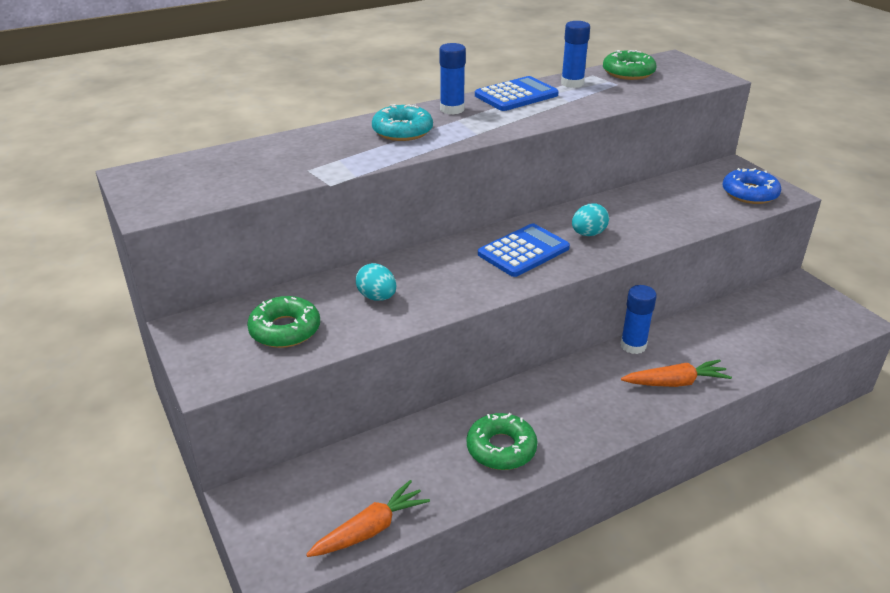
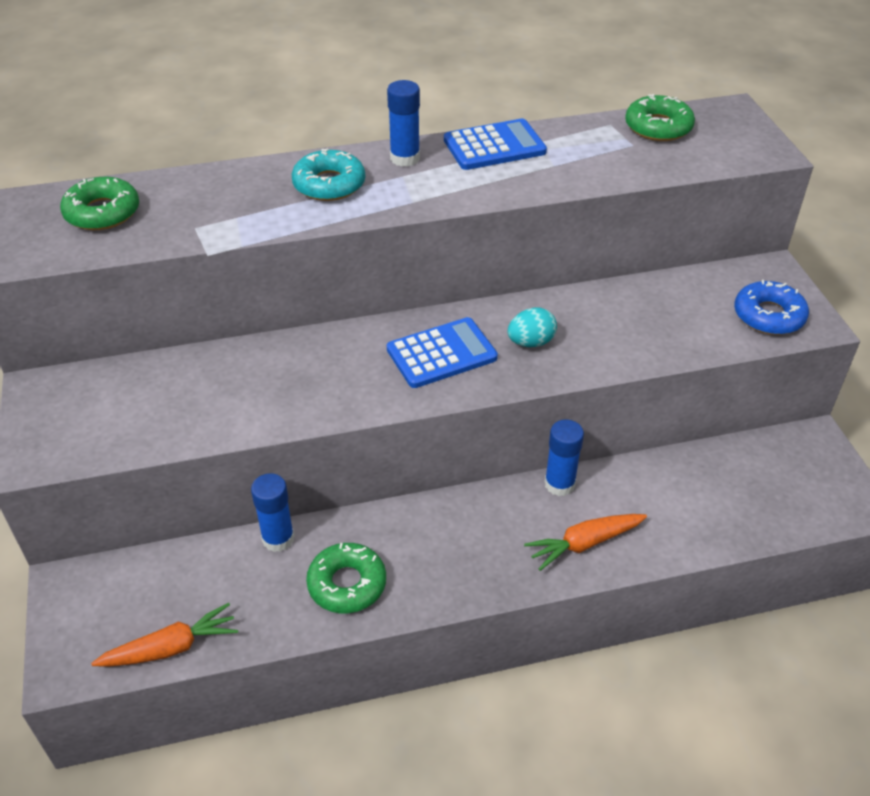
camera: 15 degrees right, 10 degrees up
green donut [247,296,320,348] -> green donut moved to [60,177,139,230]
turquoise egg [355,263,396,301] -> none
blue glue stick [561,21,590,88] -> blue glue stick moved to [251,473,294,552]
orange carrot [621,360,732,387] -> orange carrot turned 150 degrees clockwise [524,514,647,571]

